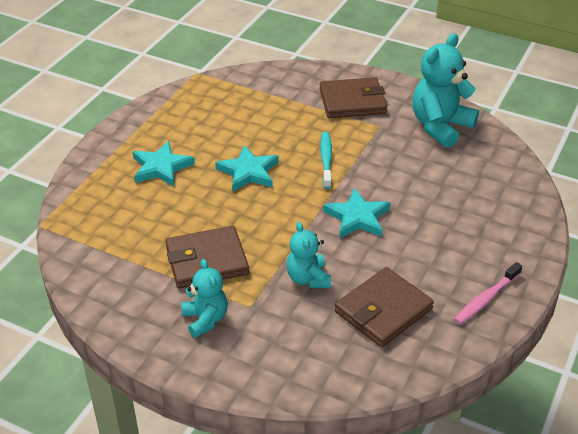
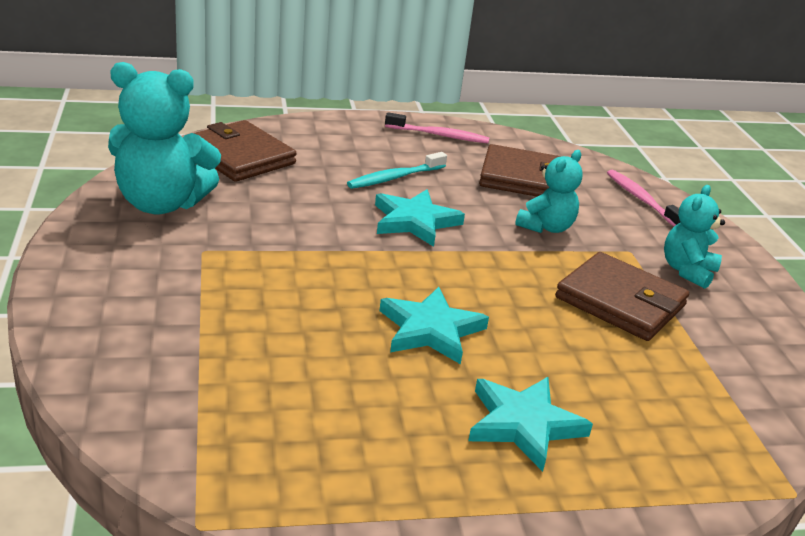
camera: 130 degrees left, 10 degrees down
brown wallet [319,77,387,118] -> brown wallet moved to [194,120,296,182]
turquoise toothbrush [320,132,332,189] -> turquoise toothbrush moved to [347,152,447,189]
none -> pink toothbrush [607,170,680,226]

